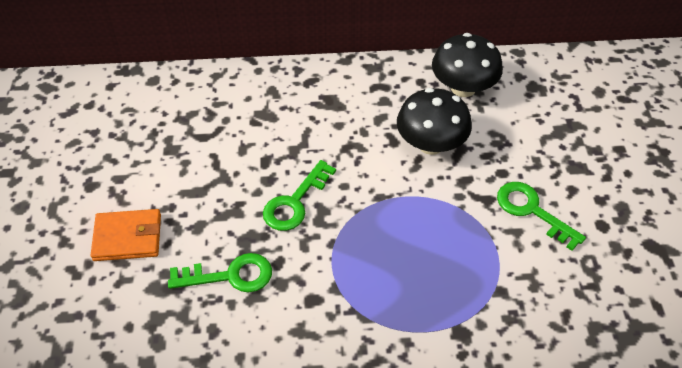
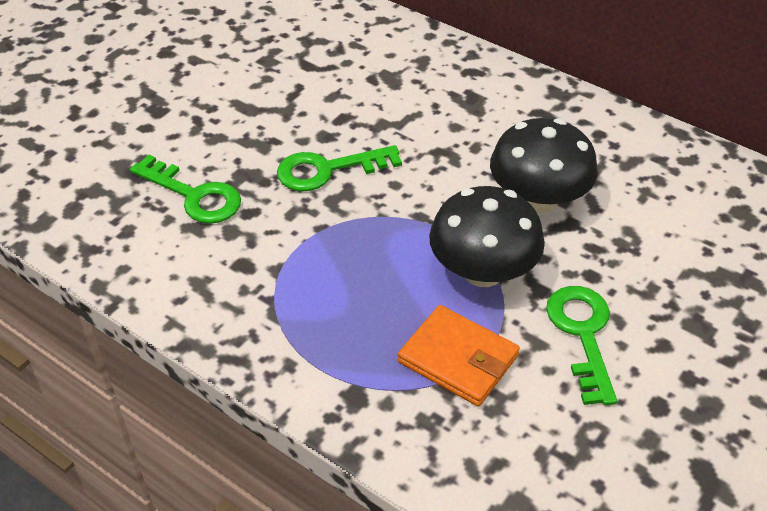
camera: 40 degrees right, 5 degrees down
orange wallet [90,209,161,261] -> orange wallet moved to [398,305,520,407]
black mushroom [432,33,503,97] -> black mushroom moved to [429,186,545,287]

